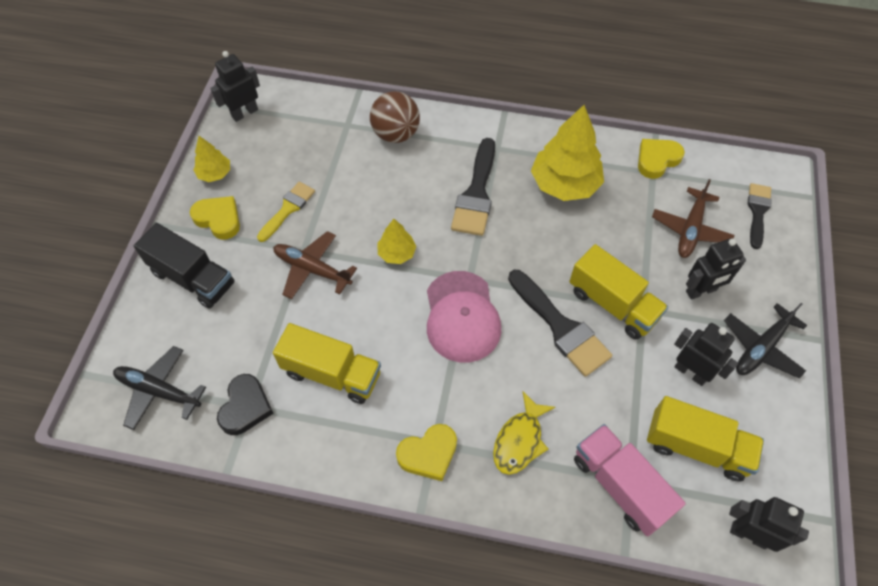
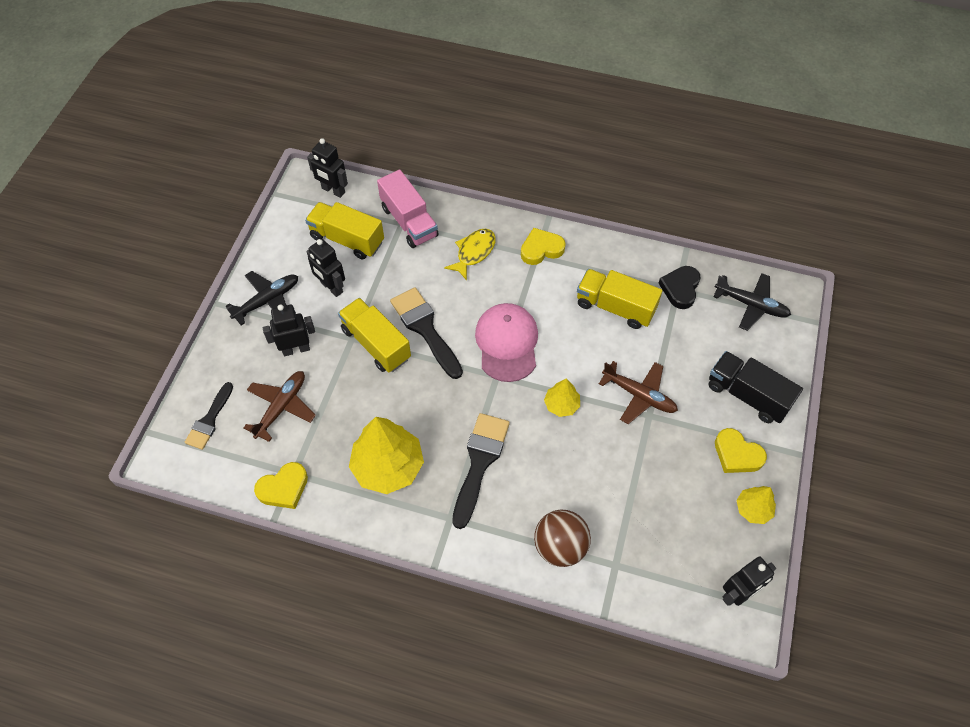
camera: 175 degrees left, 0 degrees up
yellow brush [257,182,315,242] -> none

